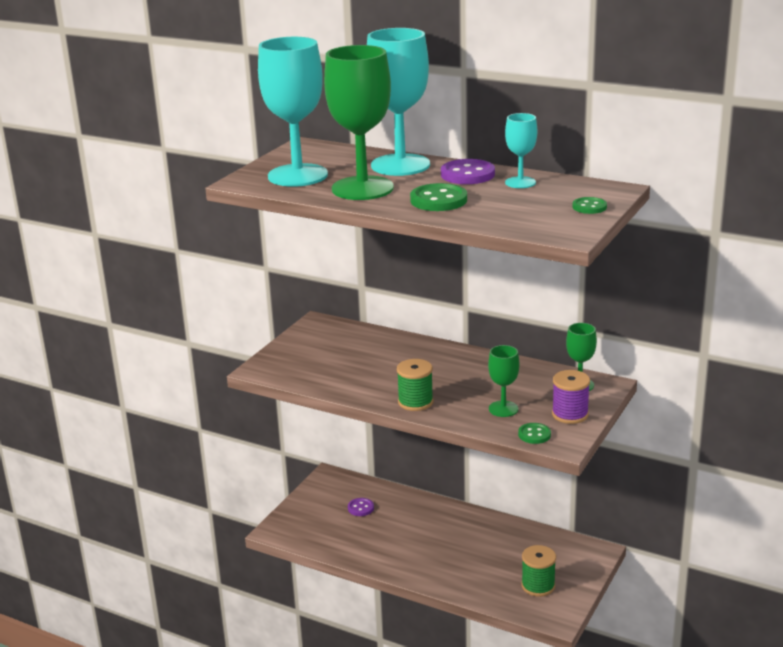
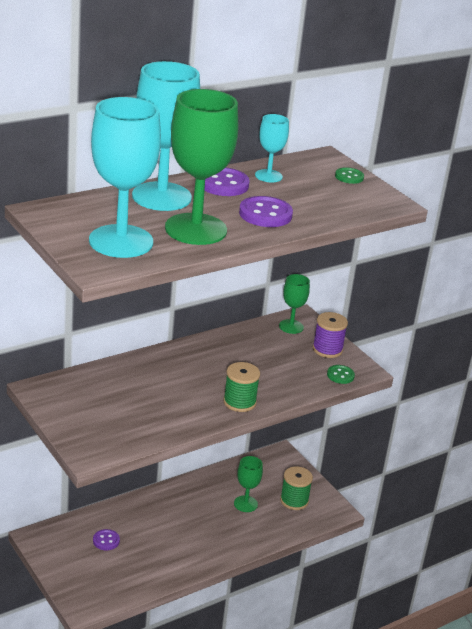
camera: 65 degrees left, 5 degrees up
green button [410,183,467,211] -> purple button [239,196,293,227]
green goblet [488,345,519,417] -> green goblet moved to [234,456,263,512]

